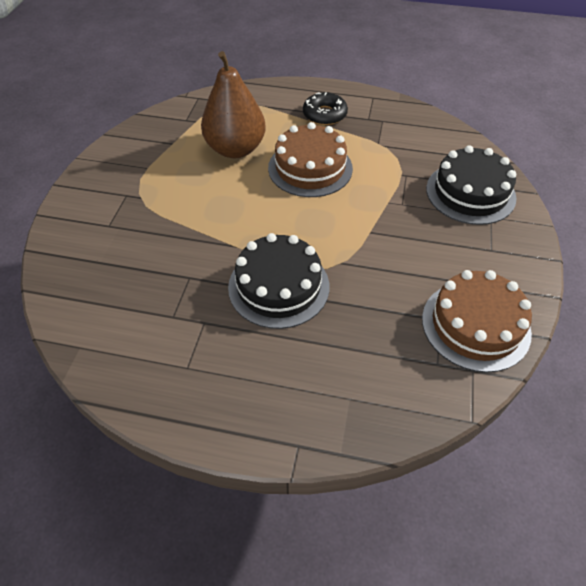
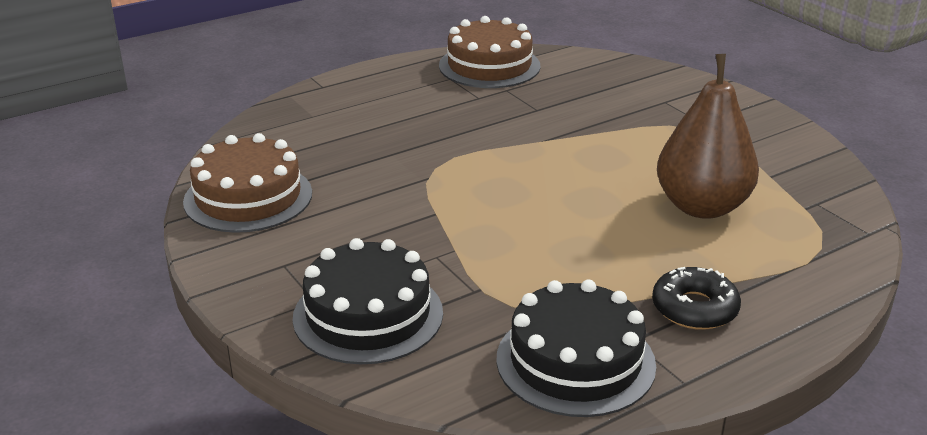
camera: 135 degrees right, 20 degrees down
black cake [228,233,329,329] -> black cake moved to [496,279,656,417]
brown cake [268,122,353,197] -> brown cake moved to [439,16,541,88]

